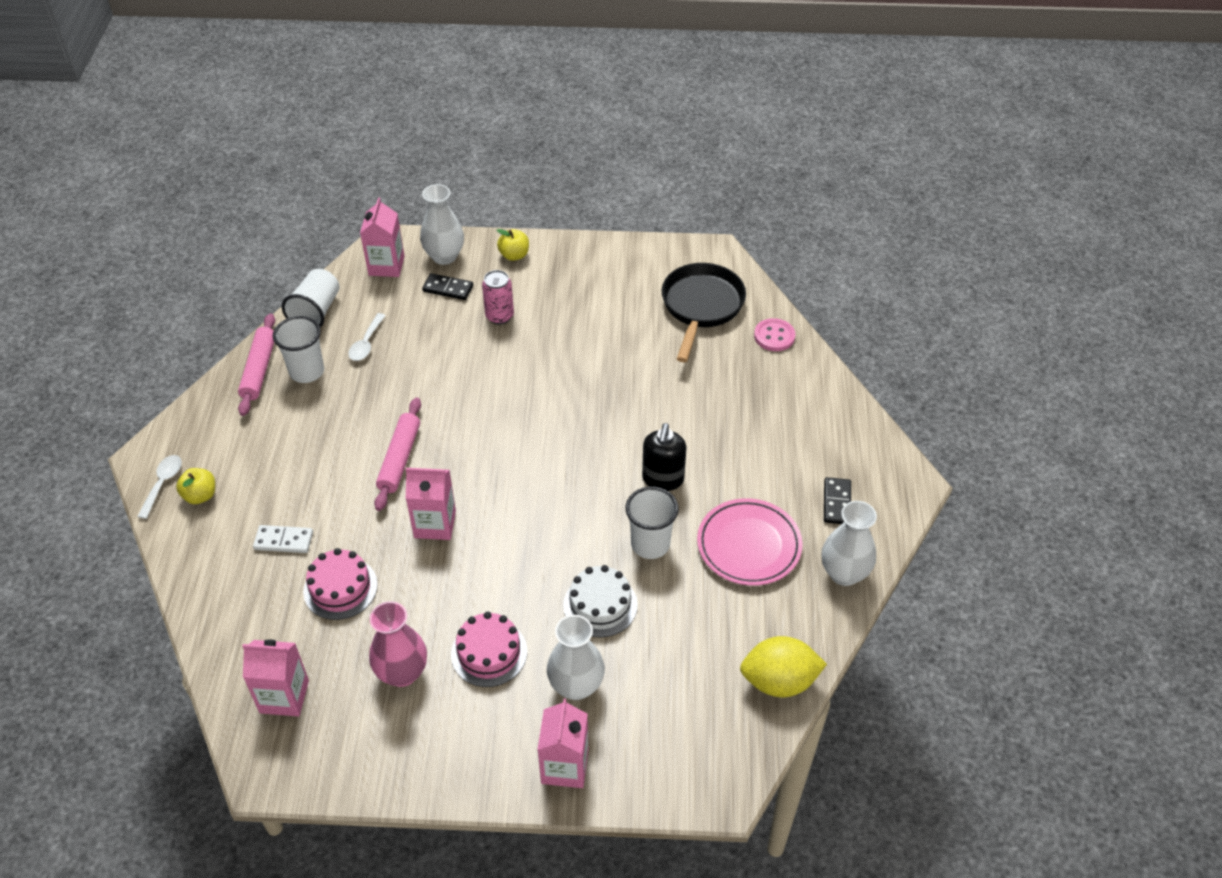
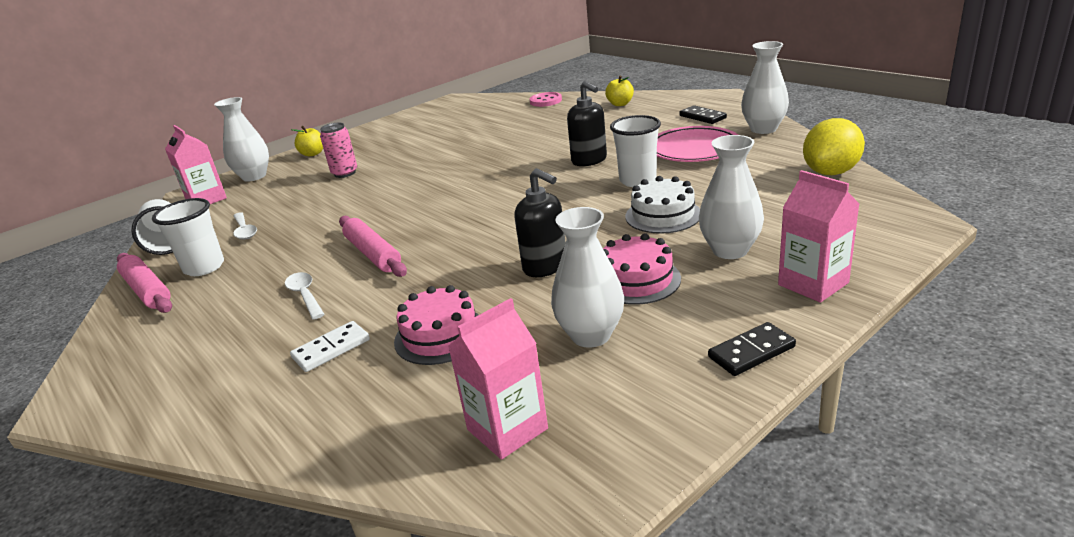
camera: 40 degrees left, 20 degrees down
white spoon [137,455,182,519] -> white spoon moved to [285,272,325,320]
yellow apple [176,468,215,504] -> yellow apple moved to [605,75,634,106]
pink vase [369,601,427,687] -> white vase [551,207,624,348]
pink carton [406,468,456,540] -> none
black domino [422,273,473,300] -> black domino moved to [708,322,796,376]
black pan [662,263,746,362] -> none
none -> black soap dispenser [514,168,566,277]

